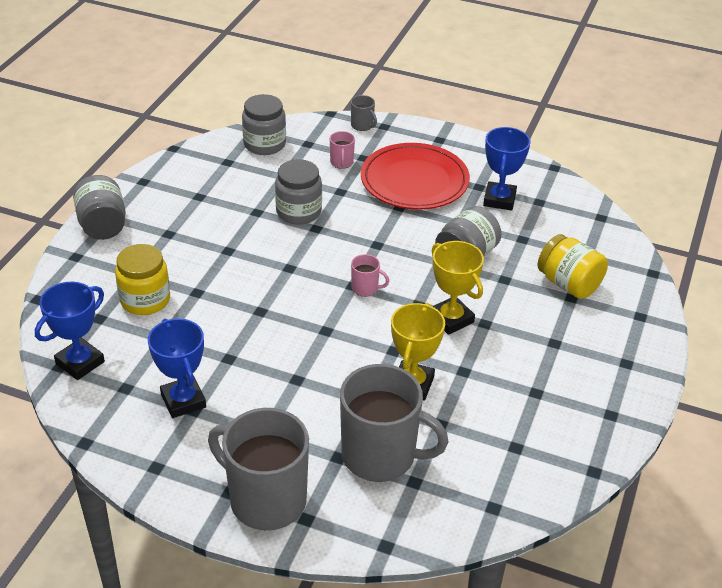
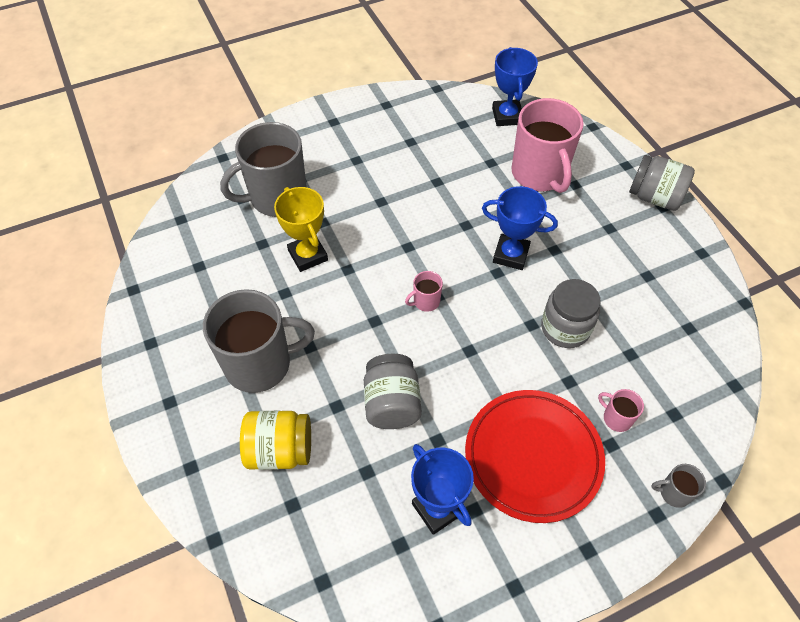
camera: 135 degrees right, 15 degrees up
yellow jar [115,244,170,315] -> pink mug [512,98,584,193]
blue trophy [148,318,206,418] -> blue trophy moved to [482,186,558,270]
grey mug [208,408,309,530] -> grey mug moved to [203,289,315,393]
grey jar [242,94,286,155] -> none
yellow trophy [432,241,484,335] -> none

